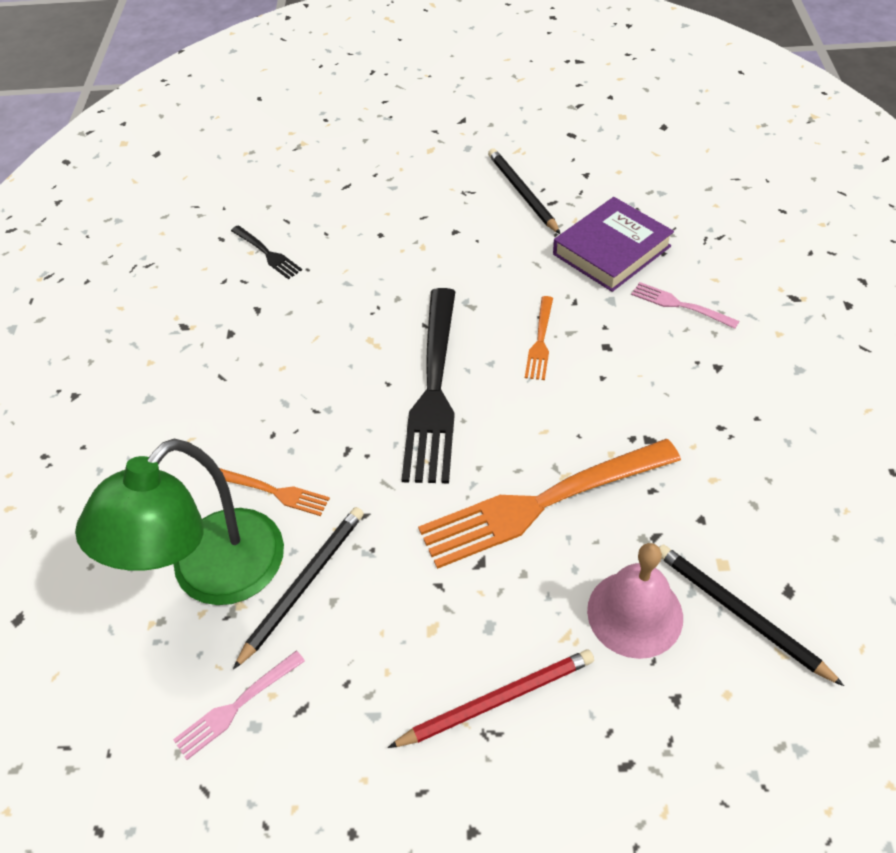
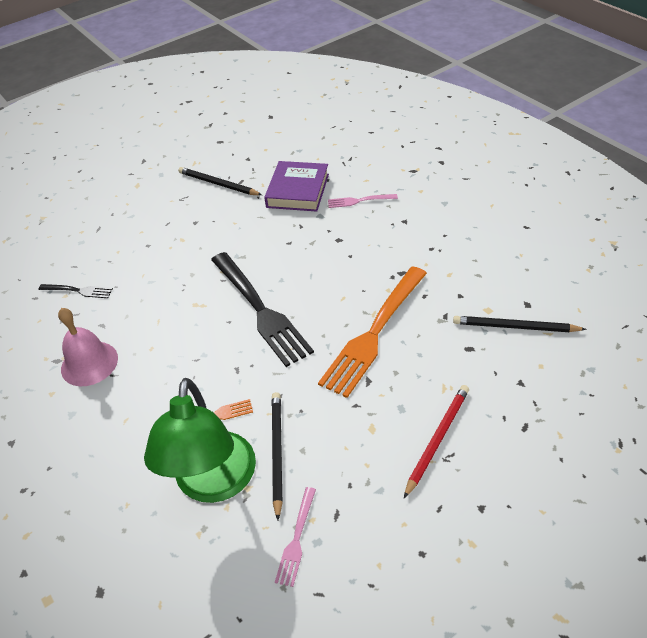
camera: 35 degrees left, 5 degrees down
orange fork [525,296,553,380] -> none
pink bell [587,543,683,659] -> pink bell moved to [58,308,118,386]

